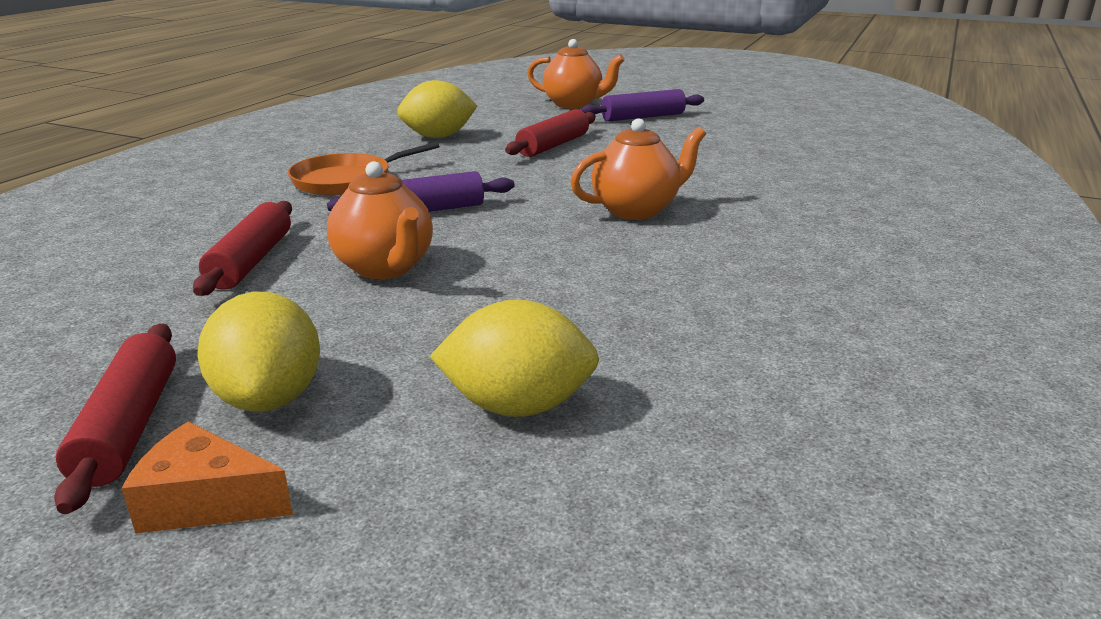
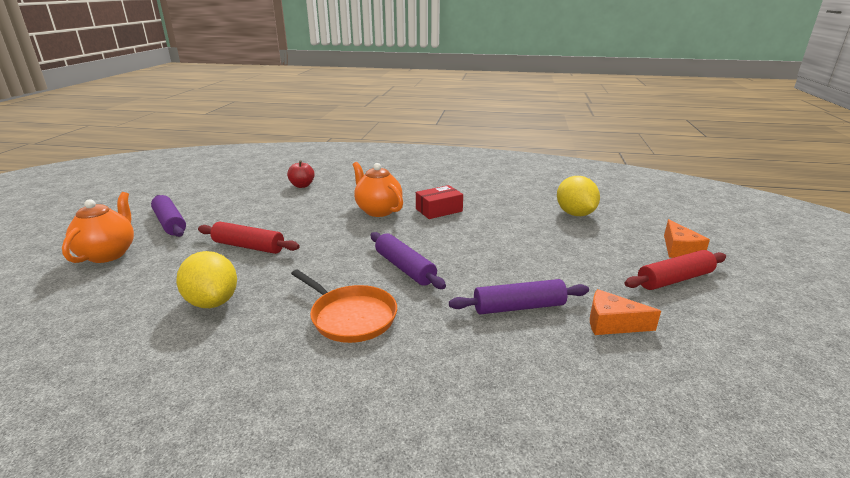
camera: 105 degrees left, 0 degrees up
red rolling pin [193,201,292,296] -> purple rolling pin [449,279,589,314]
yellow lemon [198,292,320,412] -> none
orange teapot [327,161,433,279] -> none
none -> red apple [287,160,315,188]
none -> red box [416,185,463,219]
none -> orange cheese [590,289,661,335]

